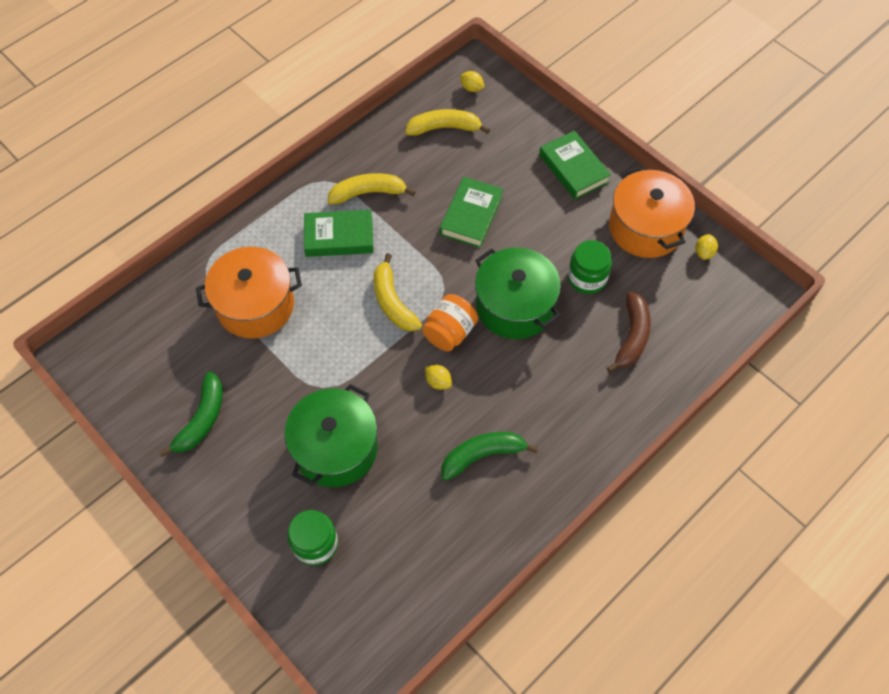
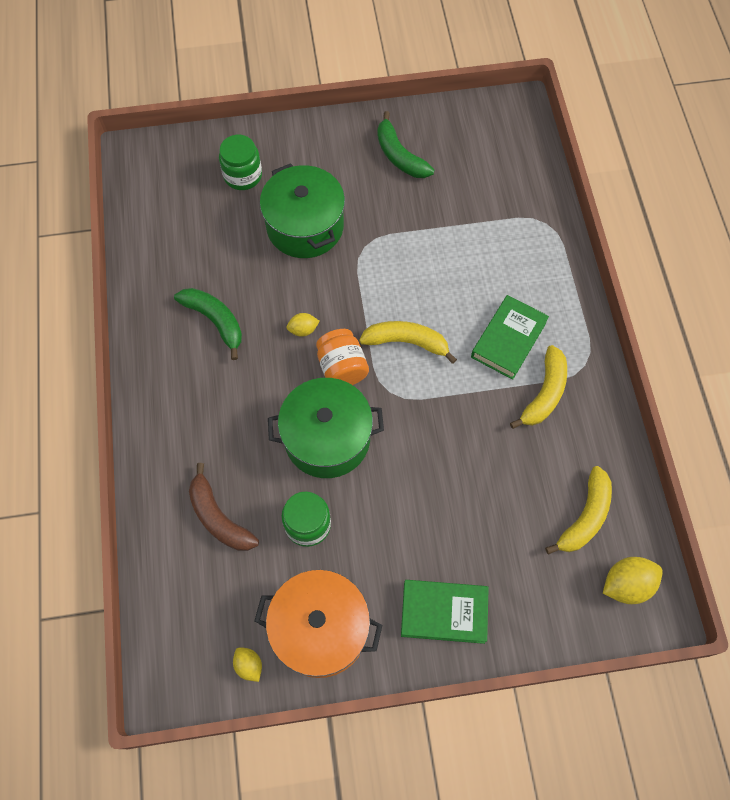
camera: 125 degrees right, 5 degrees up
orange pot [196,247,302,339] -> none
green book [440,177,503,248] -> none
green banana [441,432,538,481] -> green banana turned 60 degrees counterclockwise [174,288,242,360]
yellow lemon [460,71,485,92] -> yellow lemon [603,557,663,604], size x1.71

